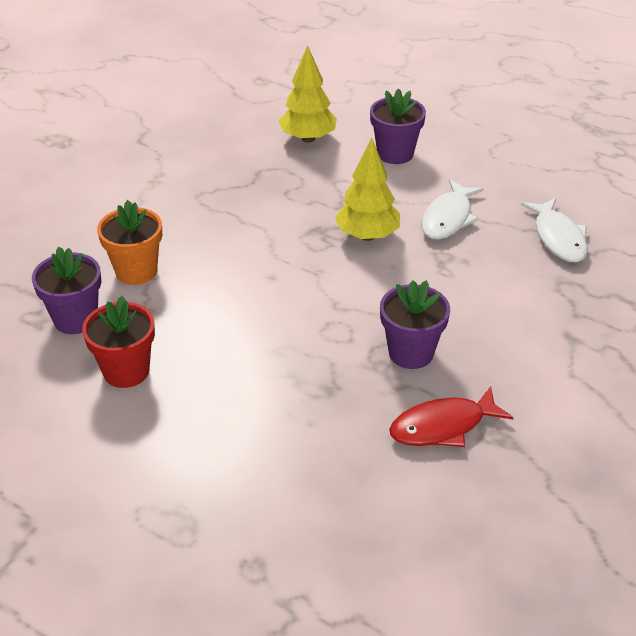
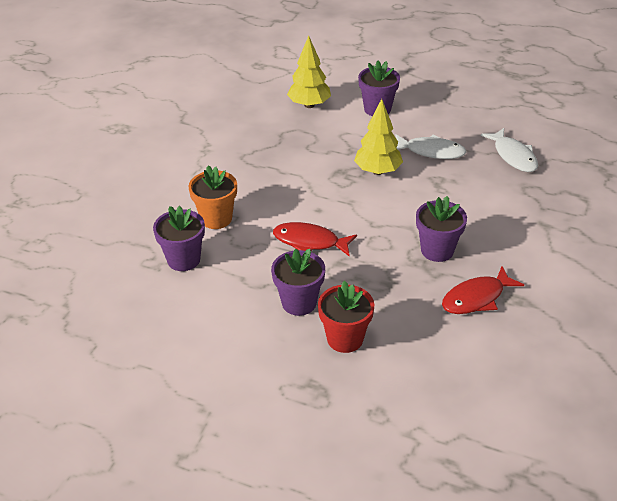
camera: 10 degrees left, 0 degrees up
red flower pot [82,296,155,388] -> red flower pot moved to [318,281,374,353]
white fish [421,179,484,240] -> white fish turned 90 degrees counterclockwise [395,134,466,159]
none -> purple flower pot [271,249,325,316]
none -> red fish [273,222,357,257]

